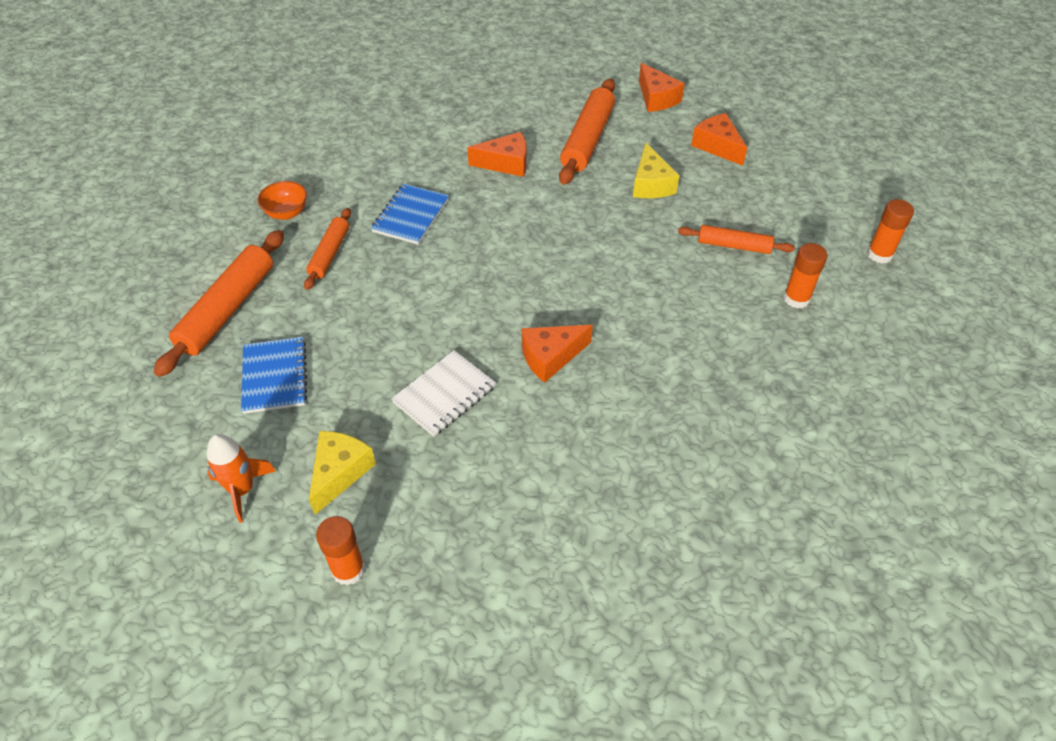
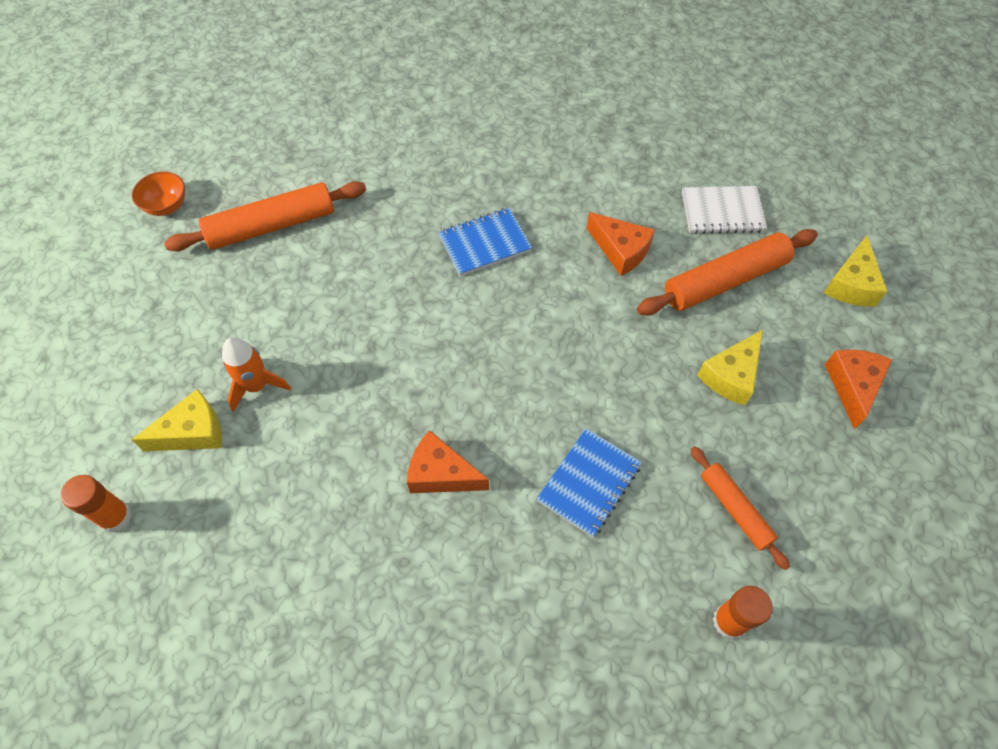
camera: 45 degrees right, 10 degrees up
orange rocket [207,434,276,523] -> orange rocket moved to [222,337,291,412]
blue notebook [241,337,307,414] -> blue notebook moved to [537,428,642,537]
orange bowl [257,181,307,220] -> orange bowl moved to [132,172,185,216]
orange rolling pin [304,208,351,290] -> none
white notebook [391,350,496,437] -> white notebook moved to [682,186,767,234]
orange cheese [639,63,685,112] -> yellow cheese [824,235,887,307]
orange glue stick [867,199,914,264] -> none

